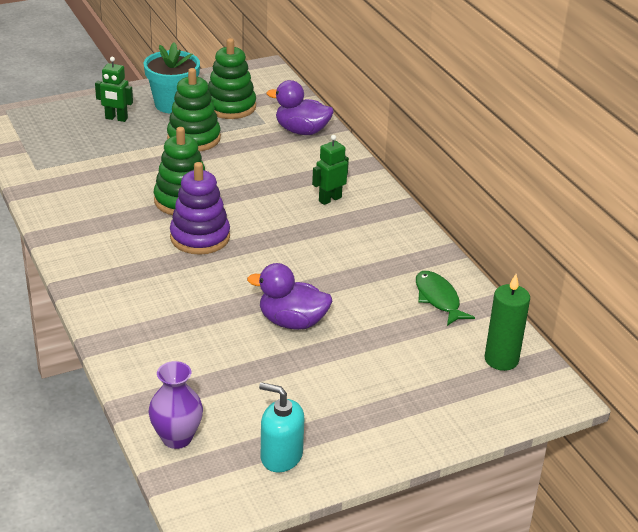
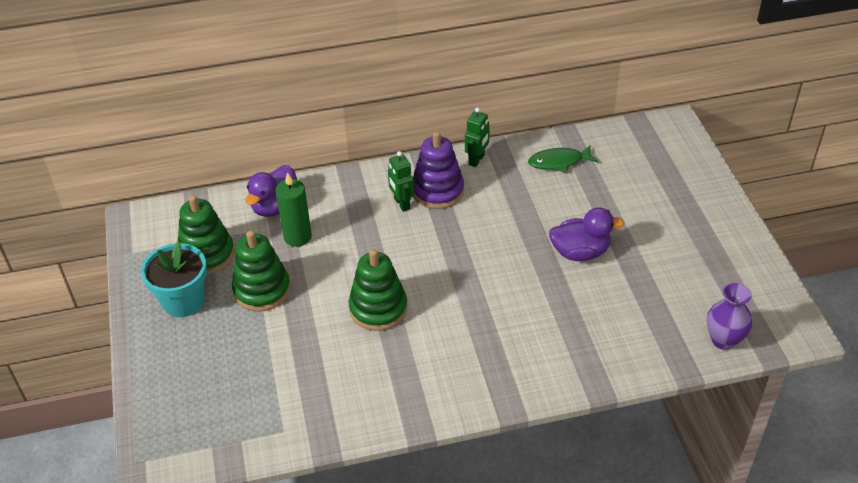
camera: 75 degrees left, 10 degrees up
green robot [95,57,133,122] -> green robot moved to [465,107,490,167]
purple stacking toy [170,162,230,255] -> purple stacking toy moved to [413,131,464,209]
purple duck [247,263,332,330] -> purple duck turned 120 degrees counterclockwise [549,207,625,261]
turquoise soap dispenser [259,382,304,472] -> none
green candle [485,274,530,371] -> green candle moved to [275,172,312,247]

